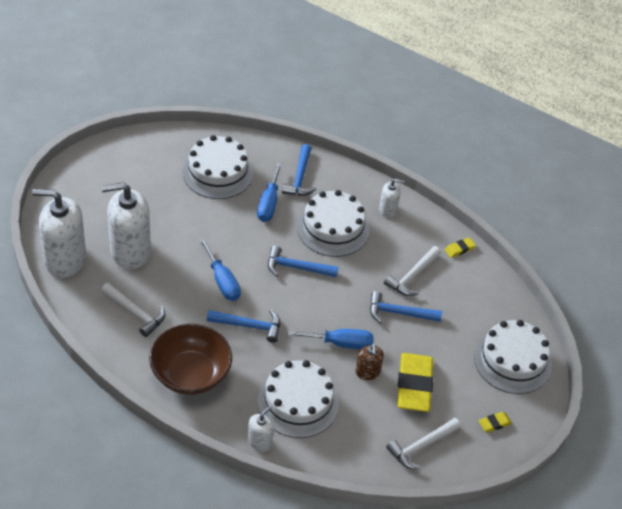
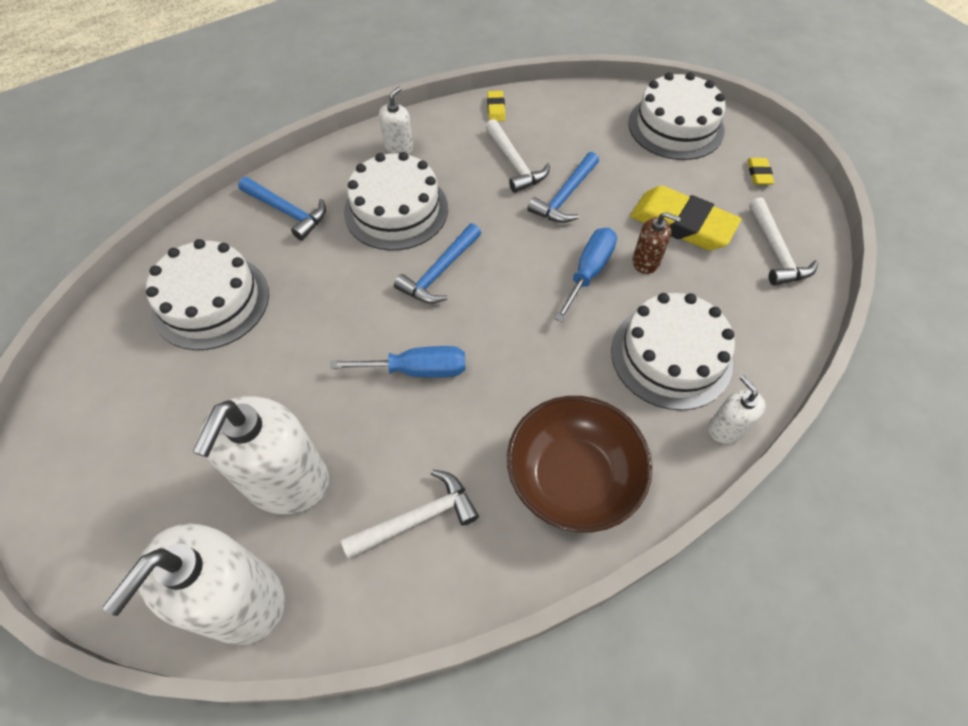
camera: 60 degrees left, 10 degrees up
blue hammer [207,309,280,343] -> none
blue screwdriver [257,162,282,222] -> none

